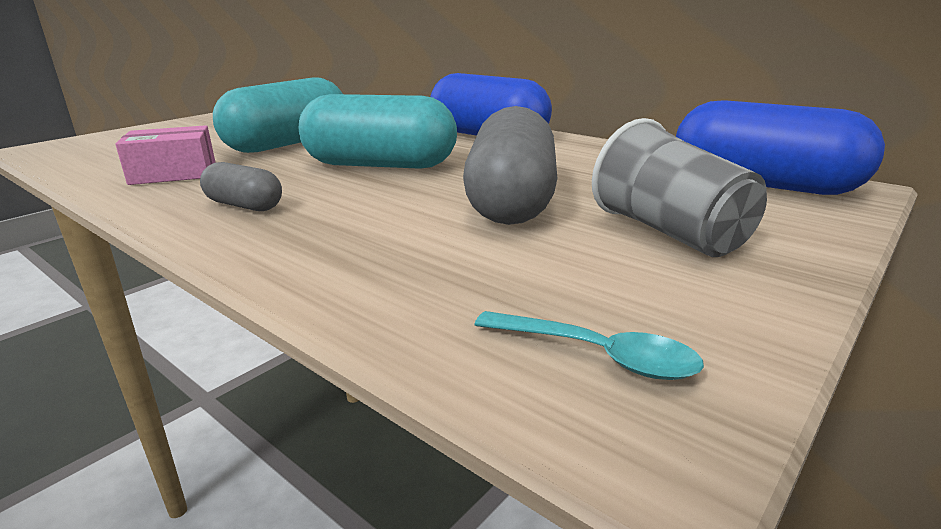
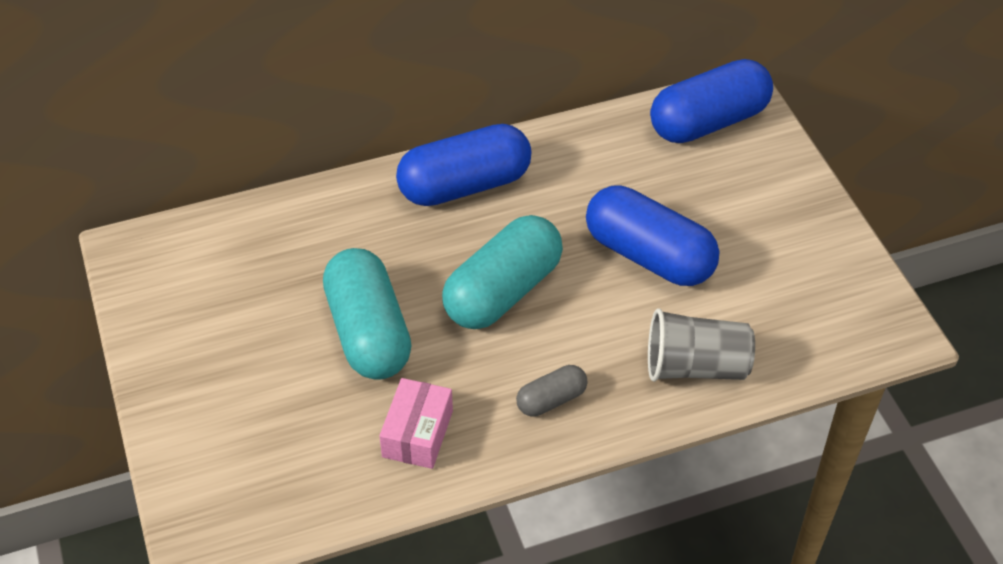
camera: 60 degrees left, 25 degrees up
grey capsule [463,106,557,225] -> blue capsule [586,186,719,286]
turquoise spoon [474,311,704,380] -> none
grey cup [592,118,767,257] -> grey cup moved to [648,308,755,382]

